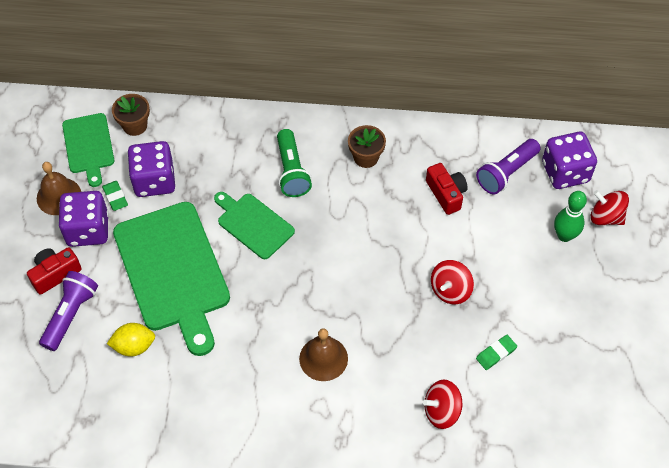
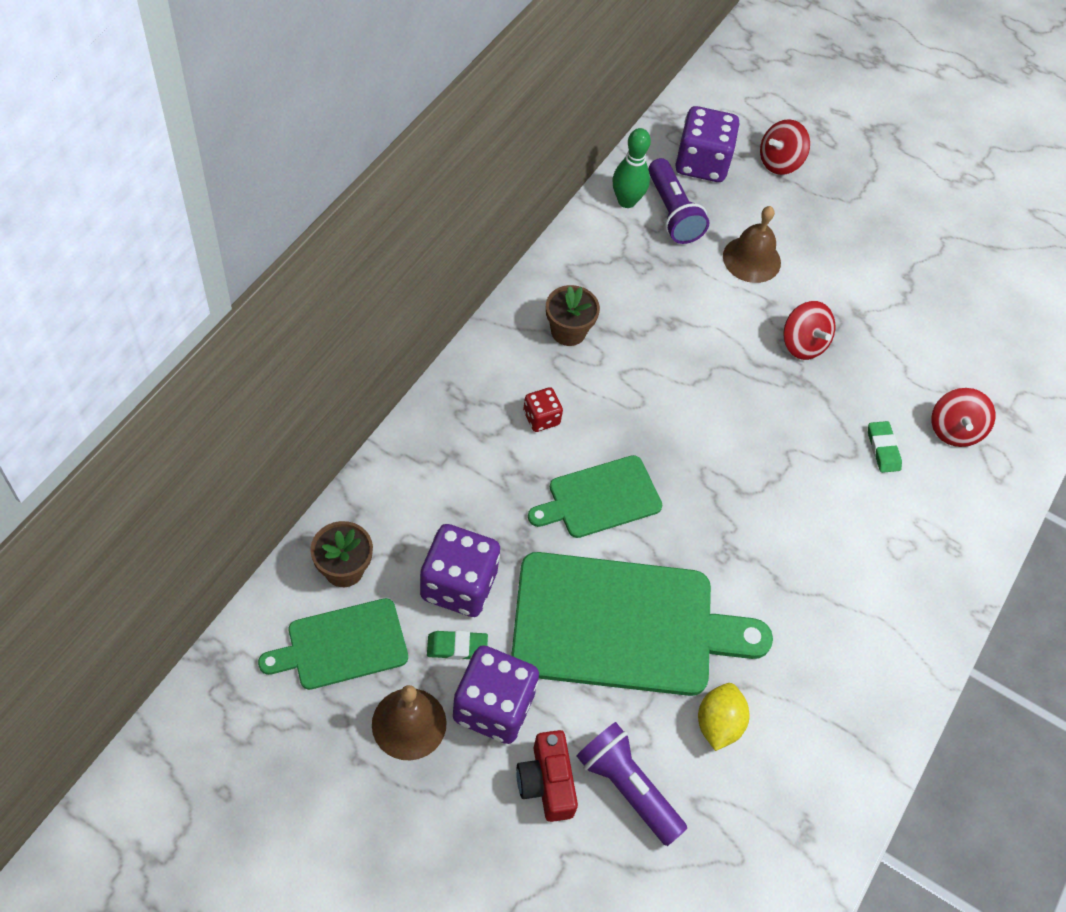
camera: 70 degrees left, 0 degrees up
green cutting board [62,113,114,187] -> green cutting board turned 150 degrees clockwise [258,598,408,690]
green flashlight [277,129,312,197] -> red dice [523,387,563,432]
brown bell [299,328,348,381] -> brown bell moved to [723,206,781,283]
red camera [426,163,468,215] -> none
green eraser [476,335,517,370] -> green eraser moved to [868,421,902,473]
green bowling pin [554,191,587,242] -> green bowling pin moved to [612,128,651,208]

